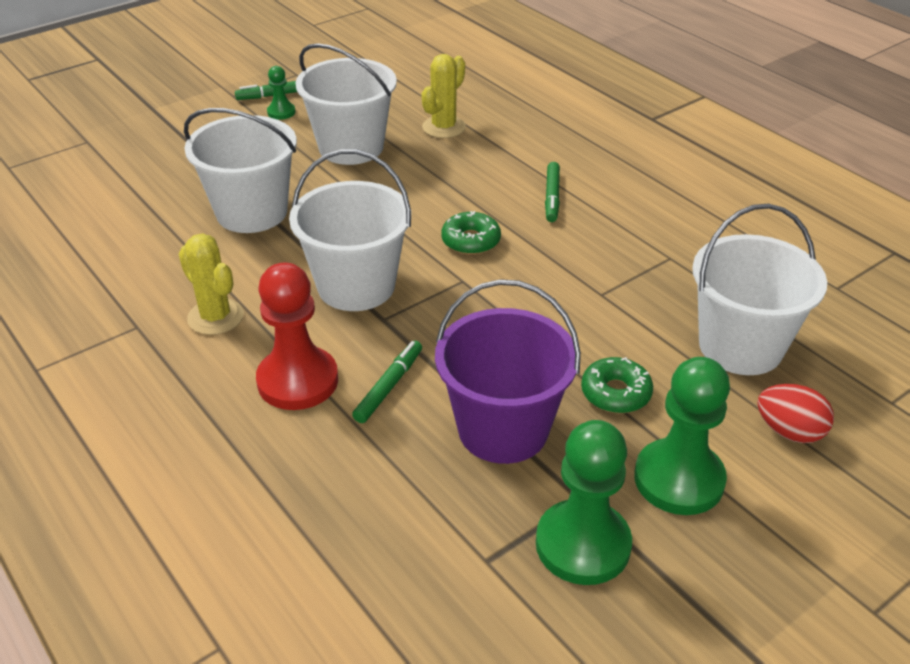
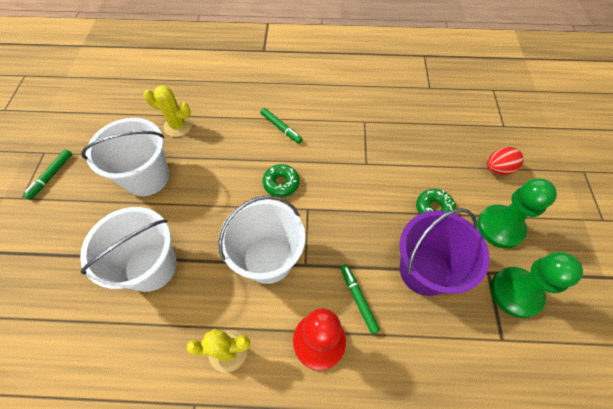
camera: 50 degrees left, 20 degrees up
green pawn [267,66,296,120] -> none
yellow cactus [421,54,466,138] -> yellow cactus turned 60 degrees counterclockwise [144,85,192,137]
white bucket [692,204,827,375] -> none

